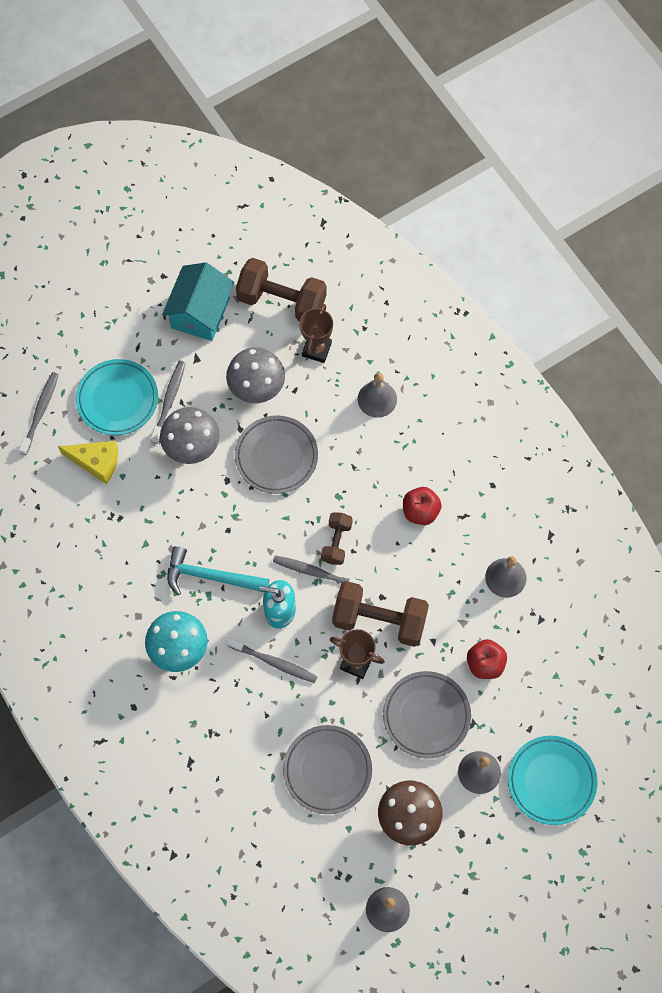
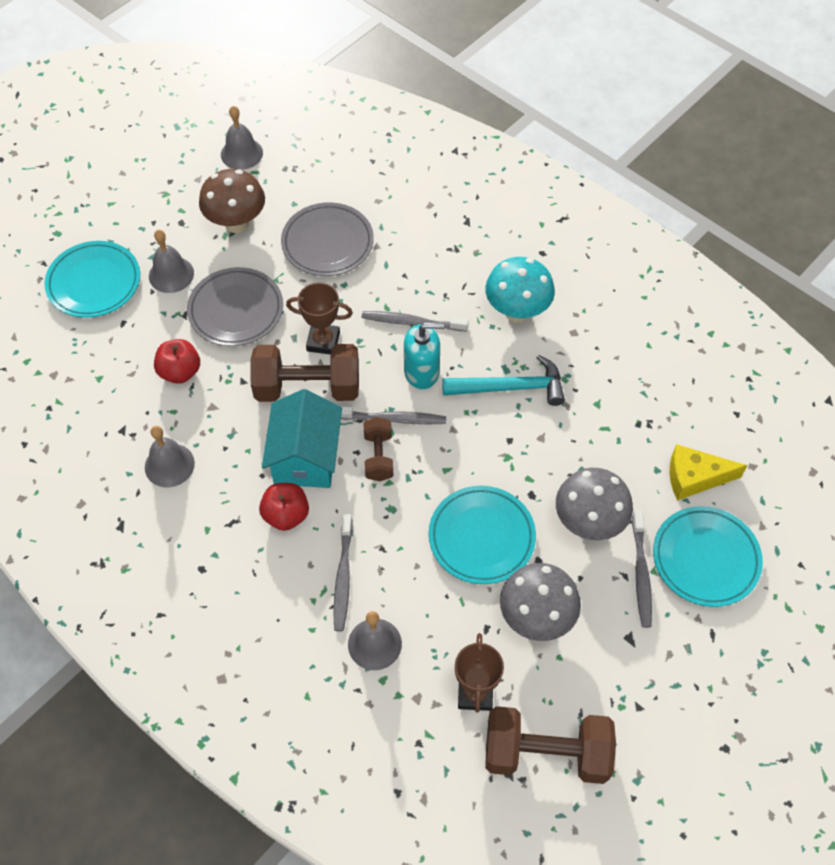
camera: 165 degrees right, 10 degrees down
grey toothbrush [19,372,59,455] -> grey toothbrush moved to [333,514,353,632]
turquoise house [162,262,234,341] -> turquoise house moved to [262,389,342,488]
grey plate [235,416,318,494] -> turquoise plate [429,486,536,584]

